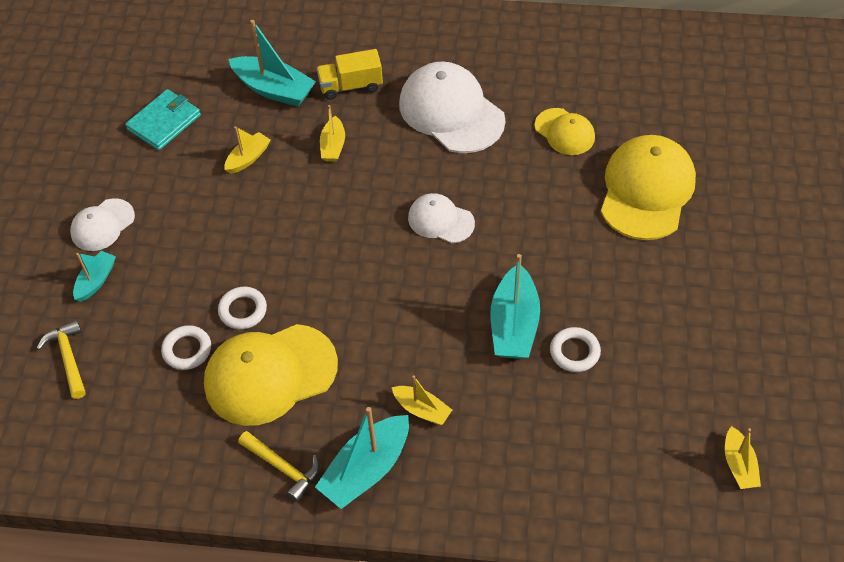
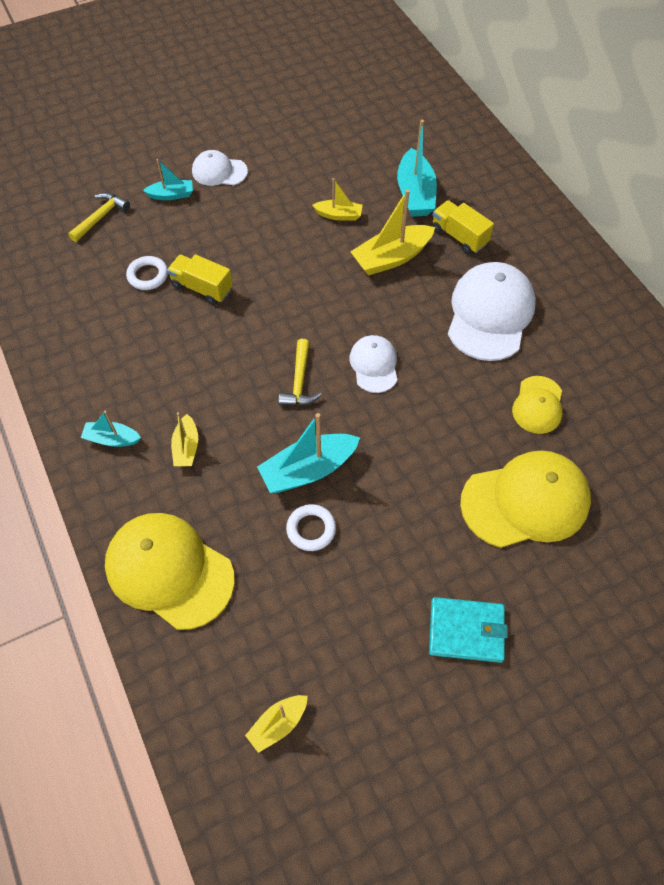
camera: 55 degrees right, 5 degrees up
turquoise wallet [125,89,201,150] -> turquoise wallet moved to [429,597,507,663]
yellow cap [204,324,338,426] -> yellow cap moved to [105,513,235,630]
white ring [218,287,267,329] -> yellow truck [167,254,233,305]
yellow hammer [238,431,320,502] -> yellow hammer moved to [278,339,322,405]
turquoise boat [315,407,409,509] -> turquoise boat [81,411,141,447], size x0.57
yellow boat [320,105,345,162] -> yellow boat [350,189,435,276], size x1.75

